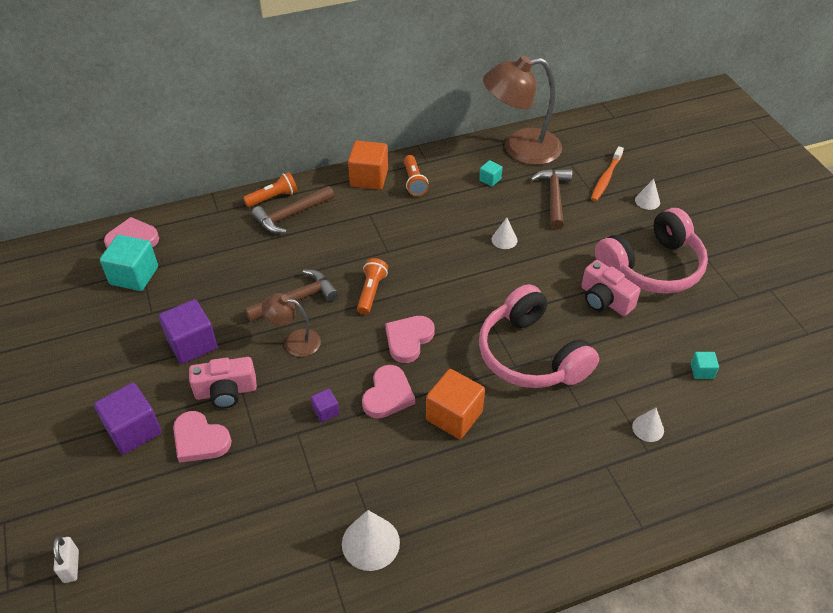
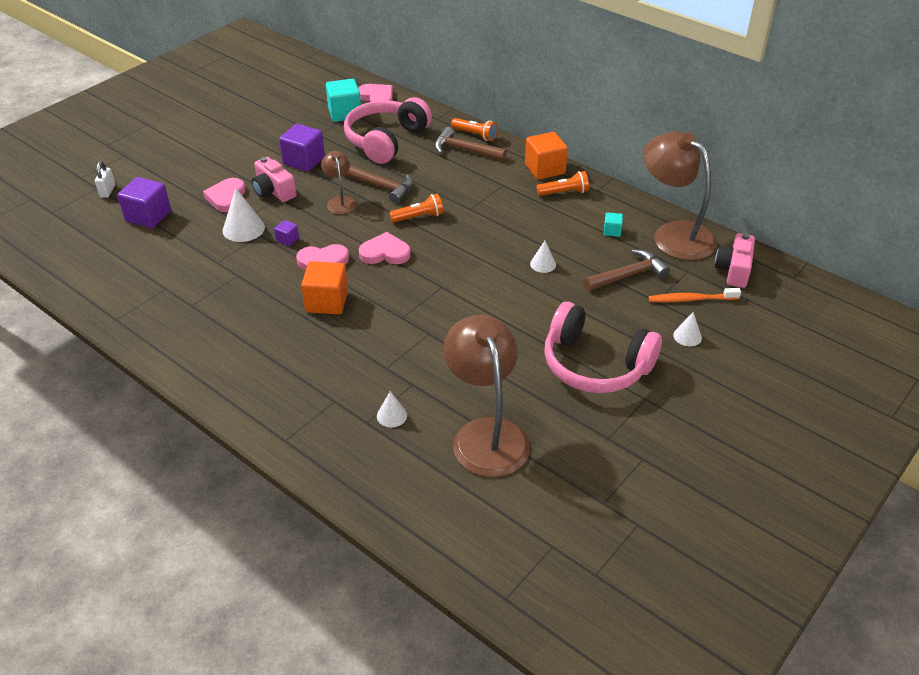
camera: 60 degrees right, 5 degrees down
white padlock [53,536,79,583] -> white padlock turned 45 degrees counterclockwise [95,161,115,198]
purple cube [94,383,162,454] -> purple cube moved to [117,177,171,228]
white cone [342,510,400,571] -> white cone moved to [223,188,265,242]
orange flashlight [404,155,429,196] -> orange flashlight turned 150 degrees counterclockwise [536,171,589,196]
pink headphones [479,284,599,388] -> pink headphones moved to [344,97,432,164]
pink camera [581,260,641,316] -> pink camera moved to [715,233,755,288]
turquoise cube [691,352,719,379] -> brown lamp [443,315,530,477]

